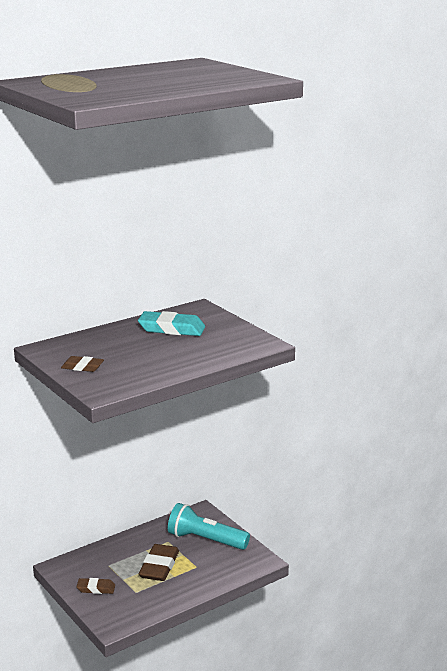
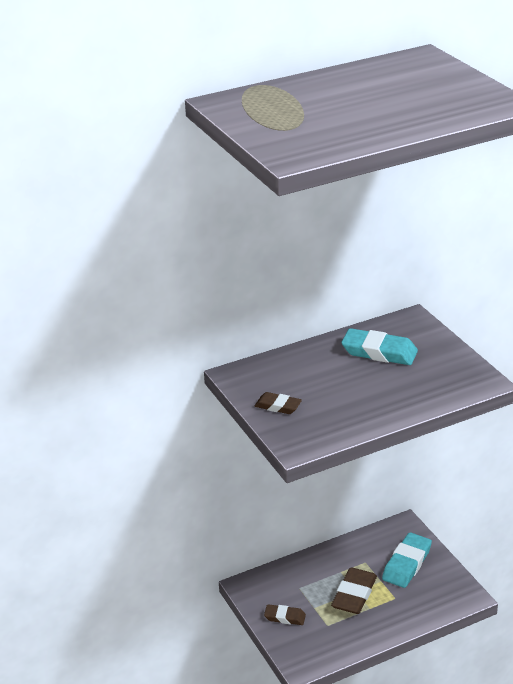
camera: 10 degrees right, 10 degrees up
turquoise flashlight [168,503,250,550] -> turquoise eraser [382,532,432,588]

